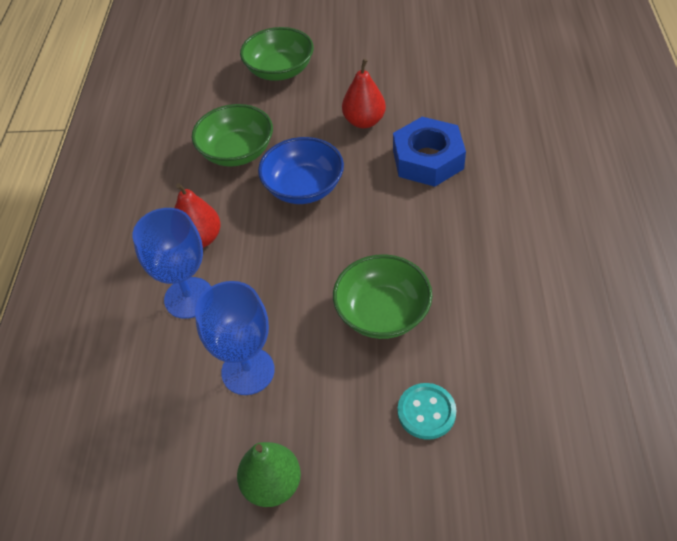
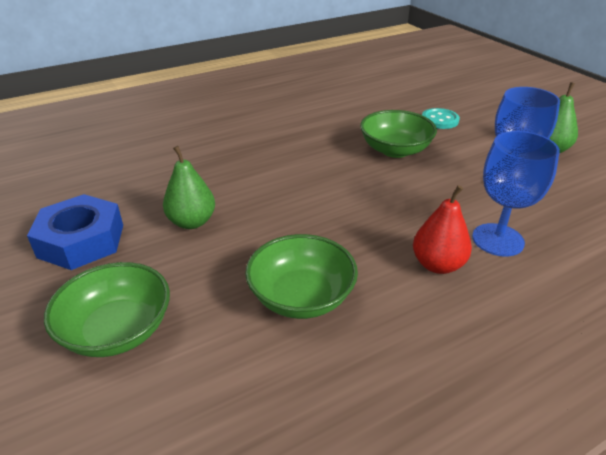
camera: 125 degrees left, 15 degrees down
blue bowl [258,137,344,204] -> none
red pear [342,59,386,128] -> green pear [163,146,215,229]
blue nut [393,117,466,187] -> blue nut moved to [27,194,123,270]

